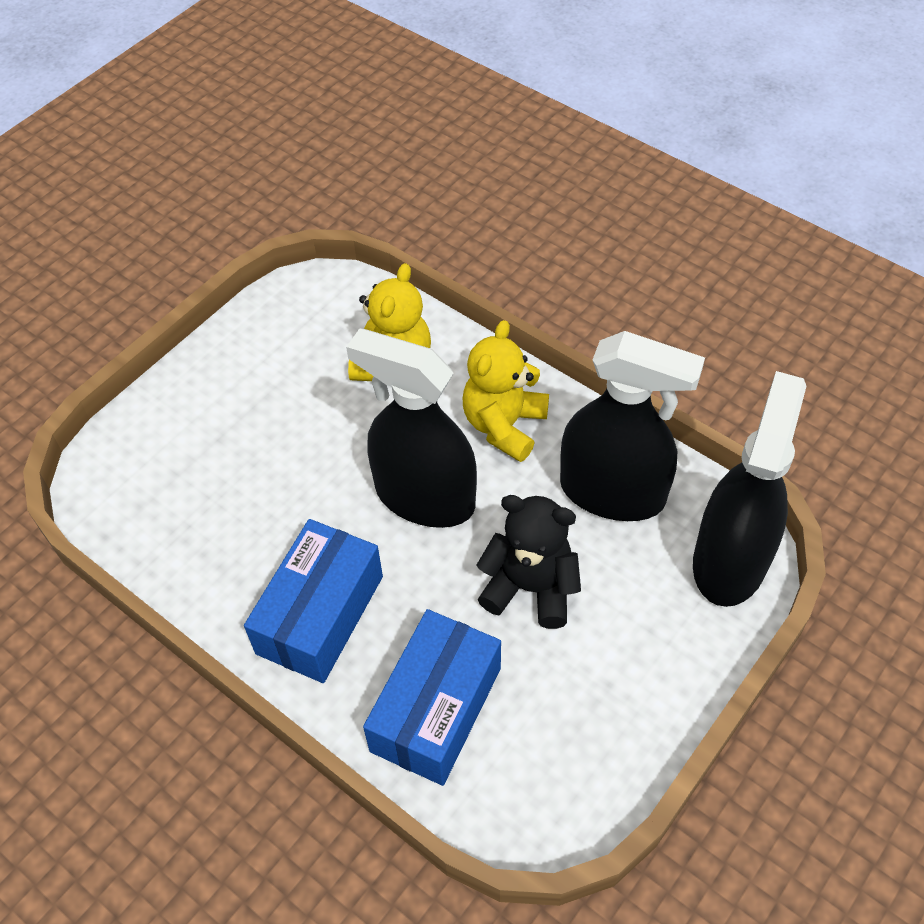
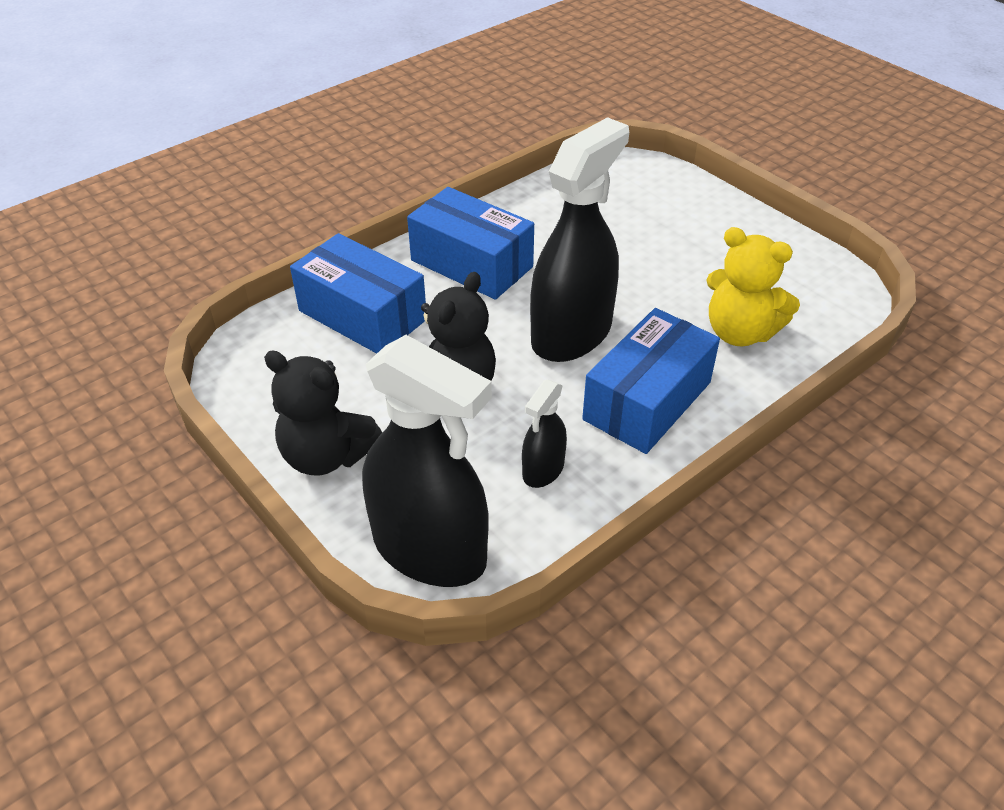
camera: 100 degrees right, 10 degrees down
yellow teddy bear [463,320,549,462] -> blue box [582,308,720,454]
black spray bottle [560,331,705,521] -> black spray bottle [522,379,567,488], size x0.48
none -> black teddy bear [264,350,382,475]

